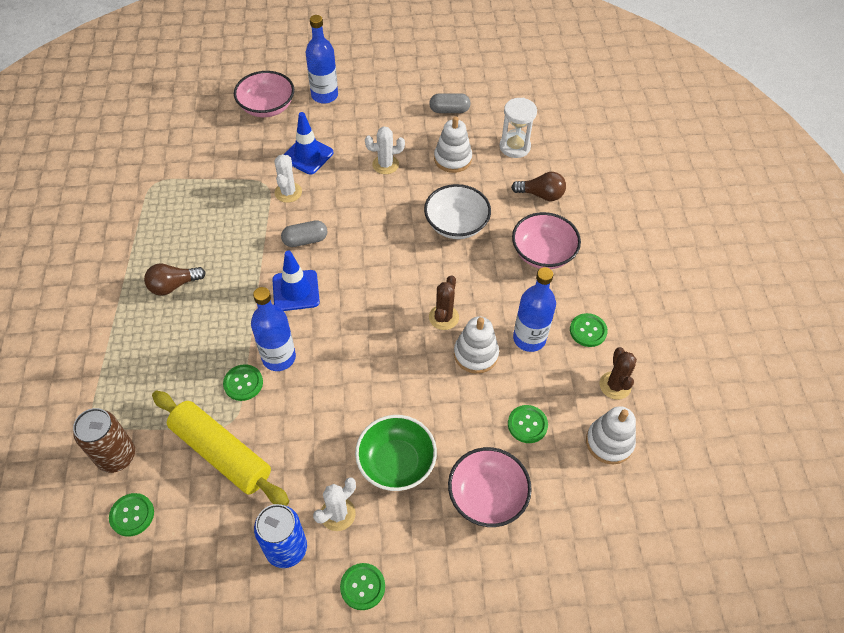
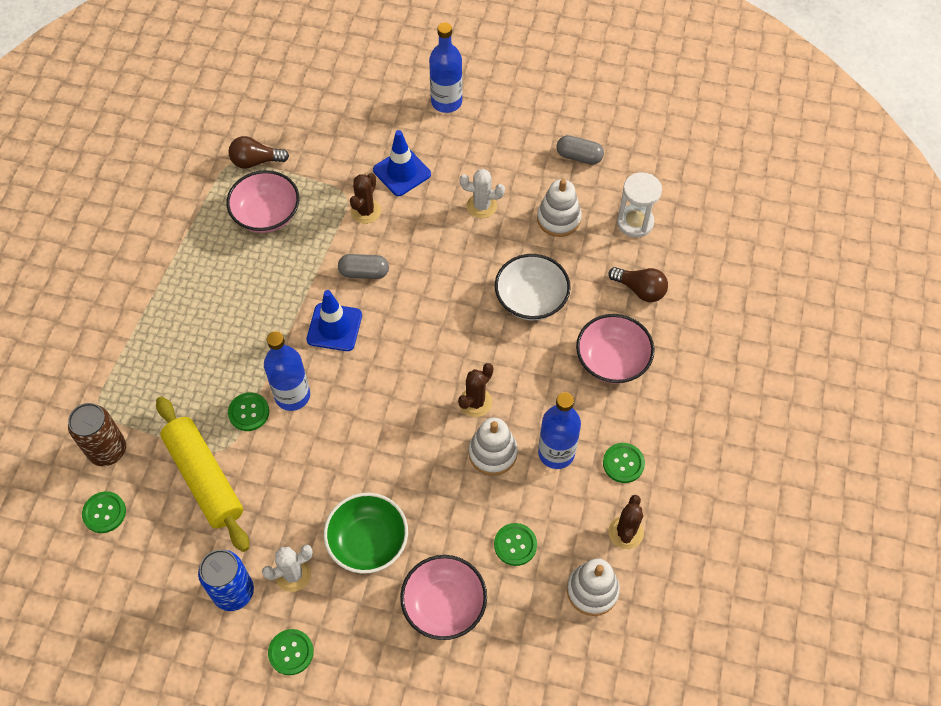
camera: 20 degrees right, 5 degrees up
brown light bulb [144,263,206,296] -> brown light bulb moved to [228,136,289,169]
pink bowl [234,71,294,117] -> pink bowl moved to [227,170,300,233]
white cactus [274,154,302,203] -> brown cactus [350,173,381,224]

